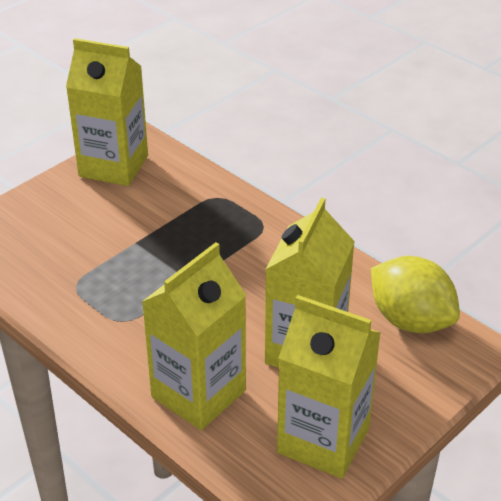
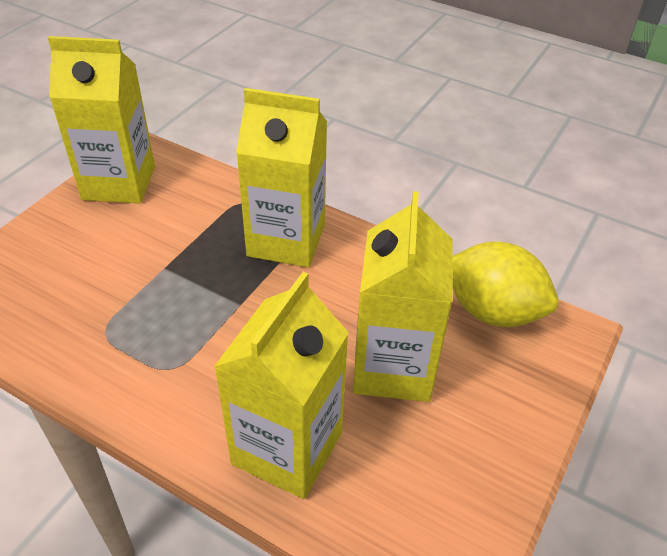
camera: 15 degrees left, 5 degrees up
yellow carton [277,295,381,478] -> yellow carton moved to [236,88,327,267]

